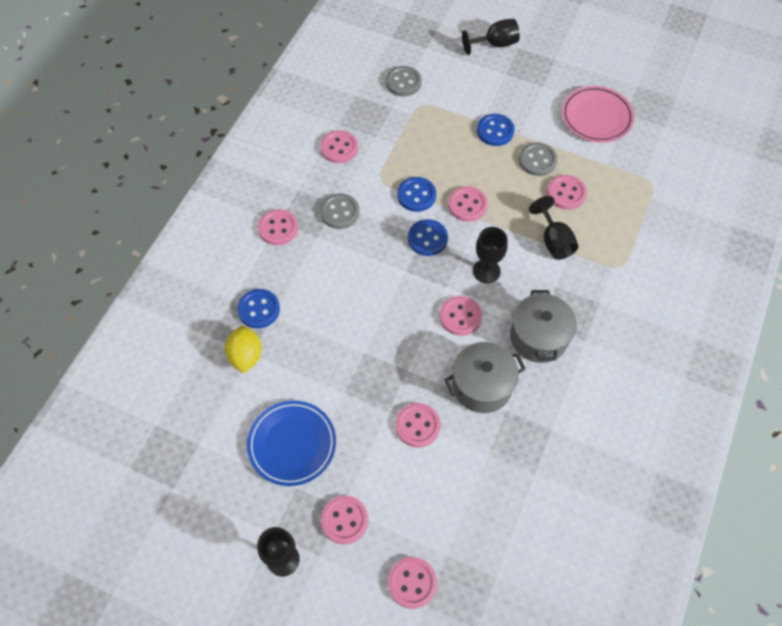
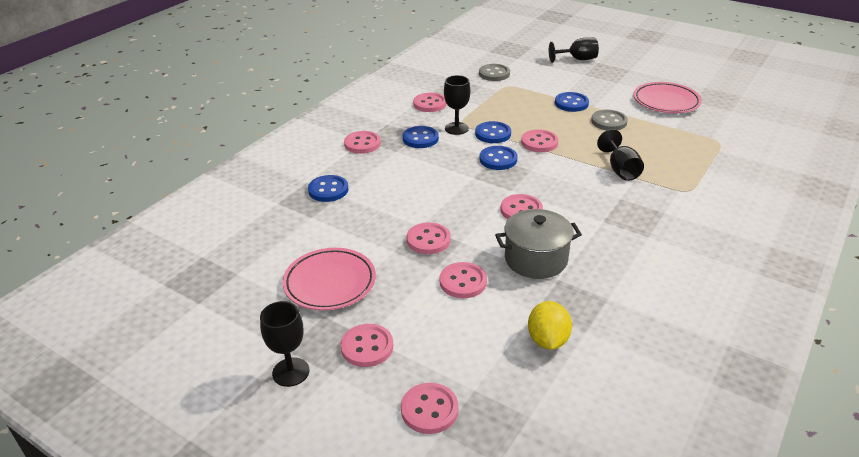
camera: 10 degrees right, 25 degrees down
yellow lemon [225,326,262,374] -> yellow lemon moved to [528,301,572,350]
blue plate [247,400,336,486] -> pink plate [282,248,376,310]
grey button [320,193,360,229] -> blue button [403,126,439,148]
black goblet [473,227,508,283] -> black goblet moved to [444,75,470,135]
grey pot [510,290,577,363] -> none
pink button [547,175,587,210] -> pink button moved to [407,222,451,254]

